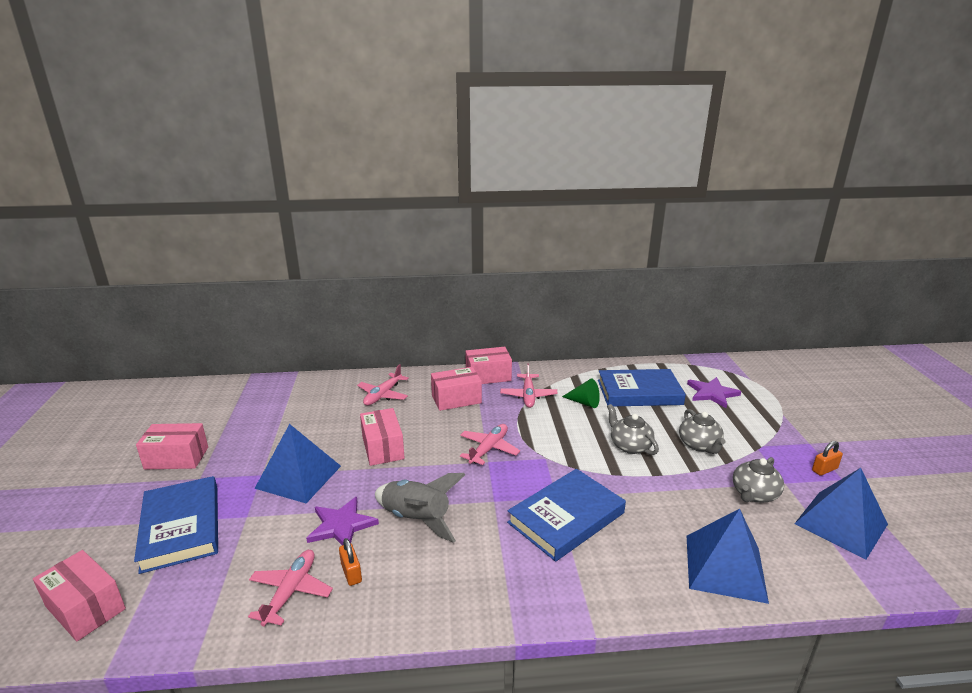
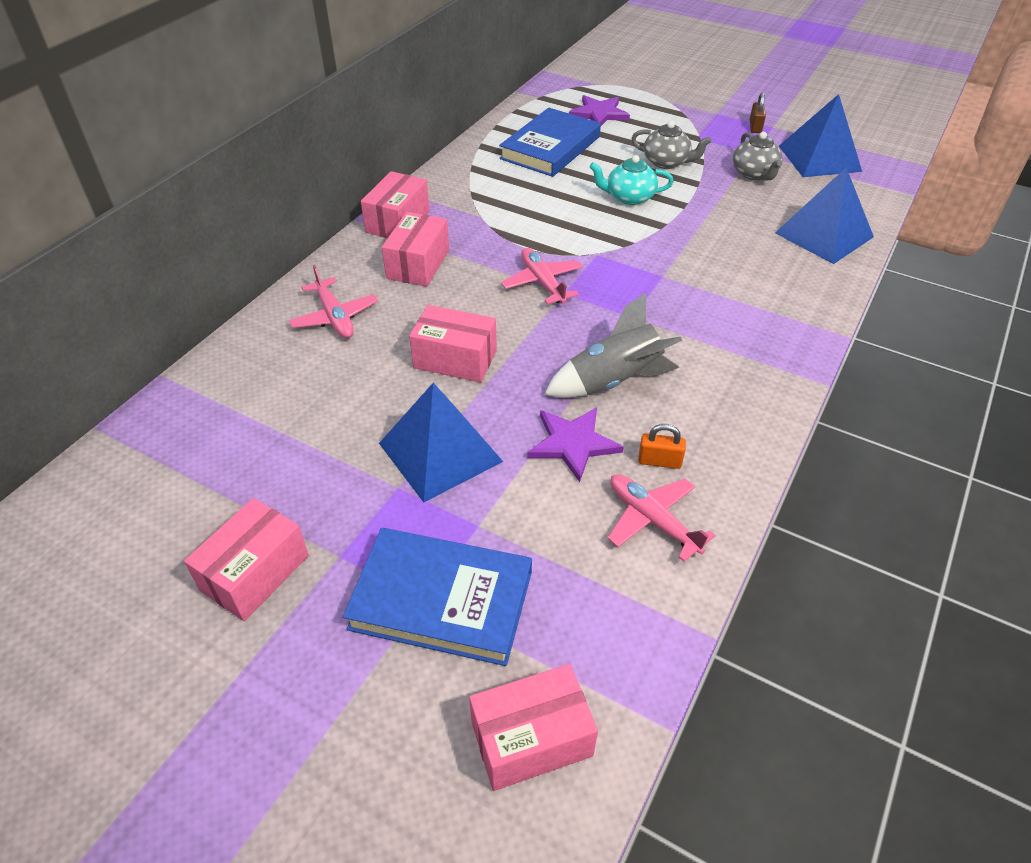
camera: 55 degrees left, 20 degrees up
pink plane [500,363,558,408] -> none
blue book [507,469,626,562] -> none
green cone [562,379,600,408] -> none
grey teapot [607,404,659,455] -> turquoise teapot [590,155,674,205]
orange padlock [812,441,843,476] -> brown padlock [750,93,766,133]

